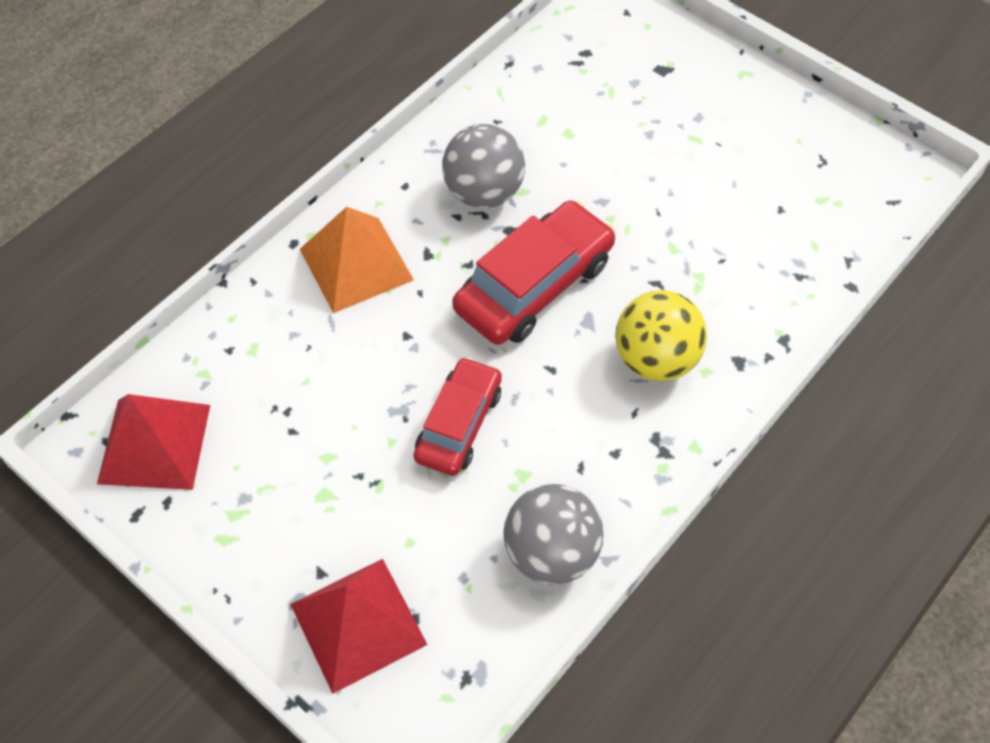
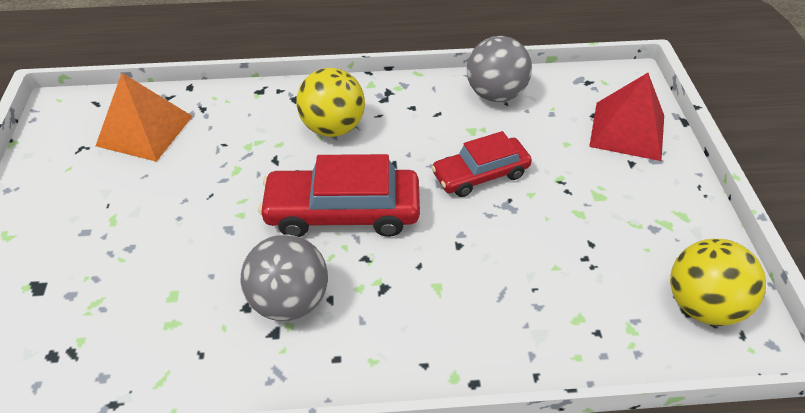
camera: 135 degrees left, 10 degrees down
red pyramid [97,394,210,490] -> yellow ball [670,239,766,326]
orange pyramid [300,207,414,313] -> orange pyramid moved to [96,73,193,162]

